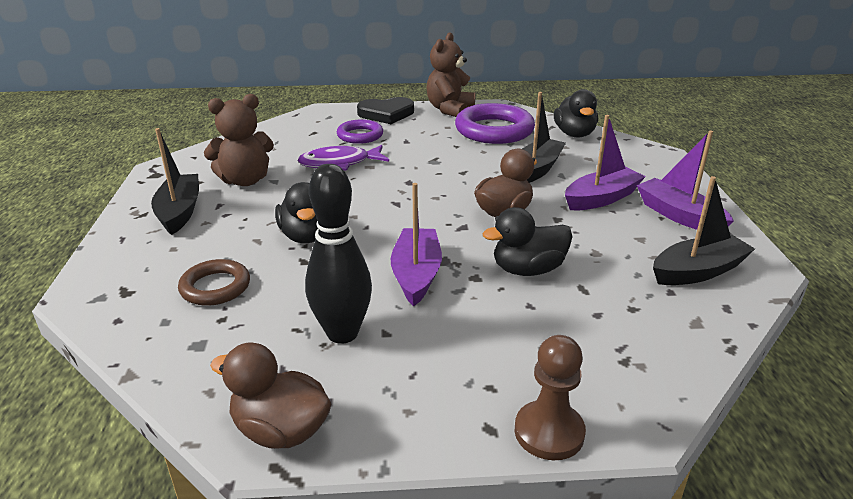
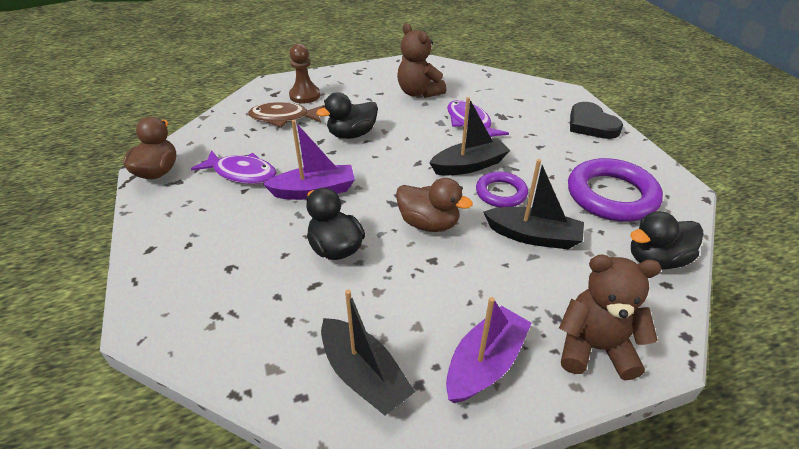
camera: 75 degrees right, 10 degrees up
black boat [151,128,199,235] -> black boat moved to [429,97,510,175]
brown ring [178,259,250,306] -> brown fish [248,102,325,127]
black bowling pin [305,164,372,344] -> purple fish [191,150,277,184]
purple ring [337,119,383,144] -> purple ring moved to [476,172,528,207]
brown teddy bear [426,32,475,117] -> brown teddy bear moved to [559,255,662,380]
brown pawn [515,335,586,460] -> brown pawn moved to [289,44,320,103]
purple boat [565,115,646,210] -> none

